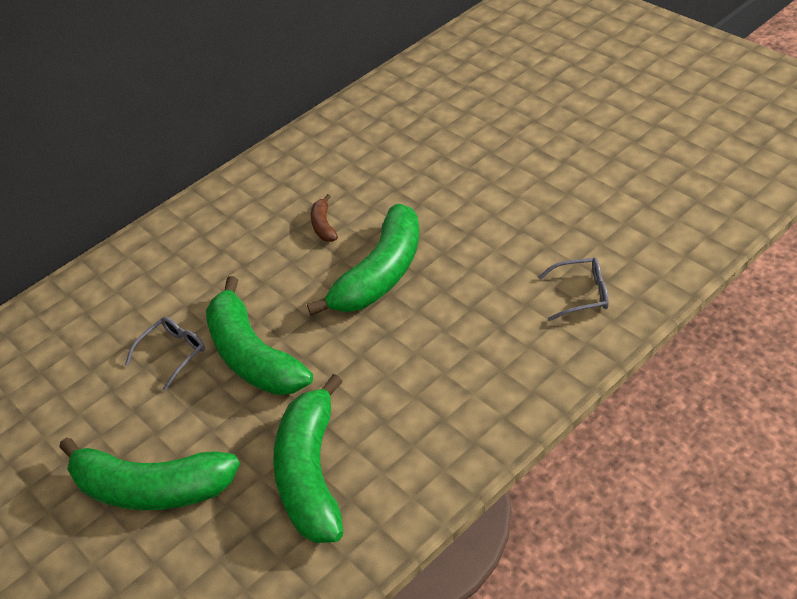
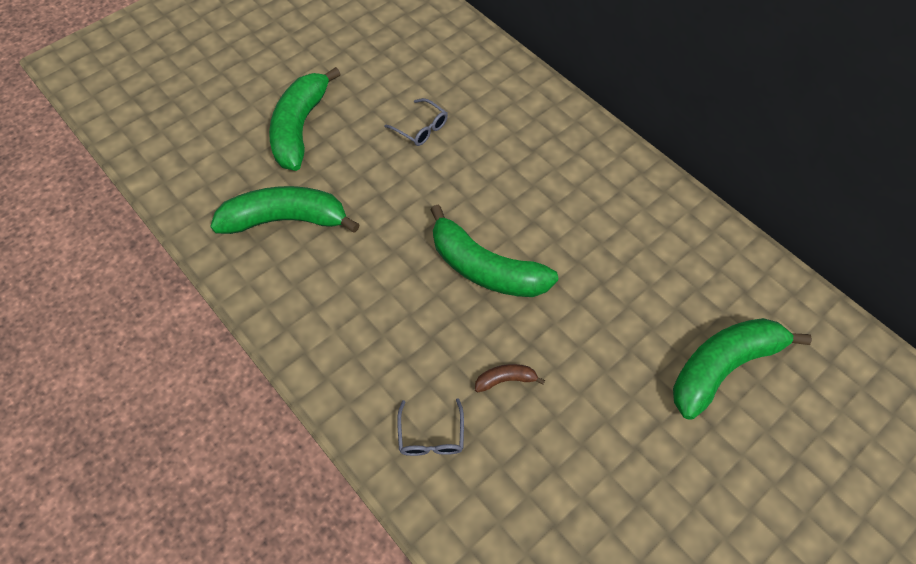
camera: 85 degrees right, 15 degrees up
green banana [206,276,313,395] -> green banana moved to [673,318,812,420]
brown banana [310,194,338,242] -> brown banana moved to [475,364,545,393]

